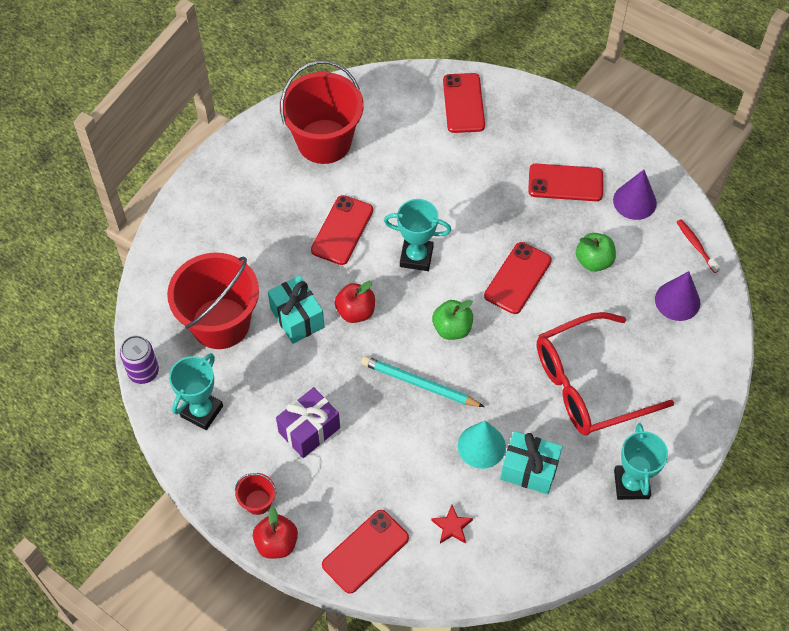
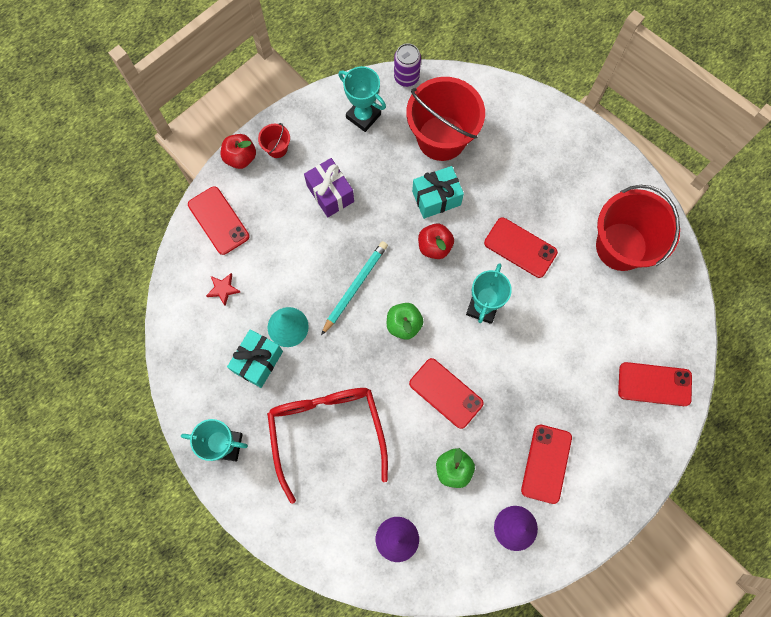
camera: 100 degrees right, 15 degrees up
red toothbrush [677,219,720,273] -> none

